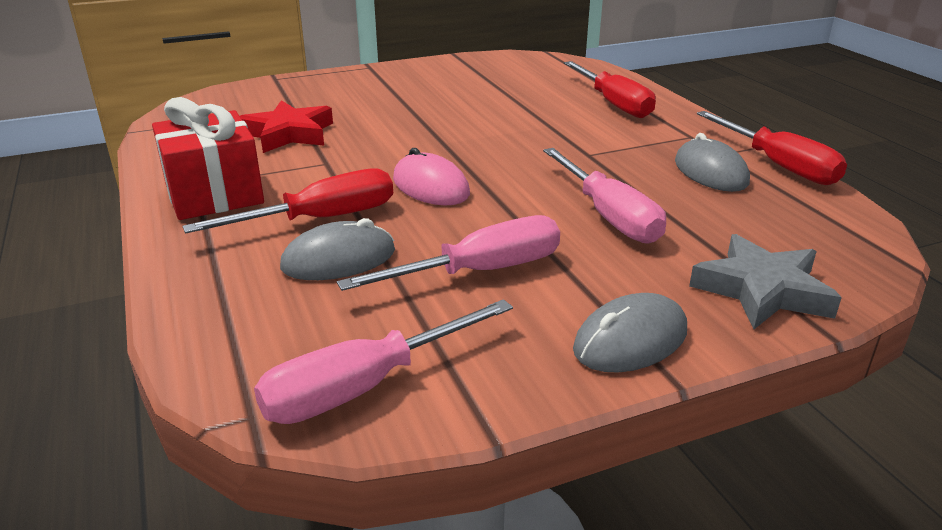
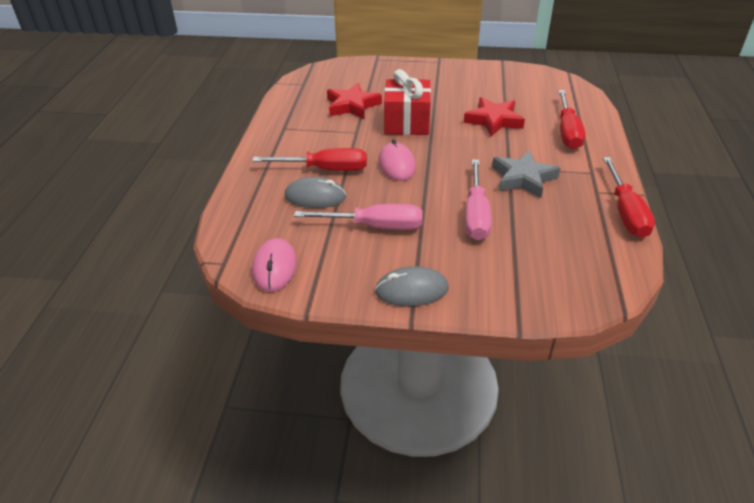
camera: 30 degrees right, 10 degrees up
red gift [152,97,264,220] -> red gift moved to [384,69,431,135]
pink screwdriver [254,299,513,424] -> pink mouse [252,238,297,292]
grey mouse [675,133,750,192] -> none
grey star [689,234,842,329] -> grey star moved to [492,150,561,198]
none -> red star [464,97,525,137]

